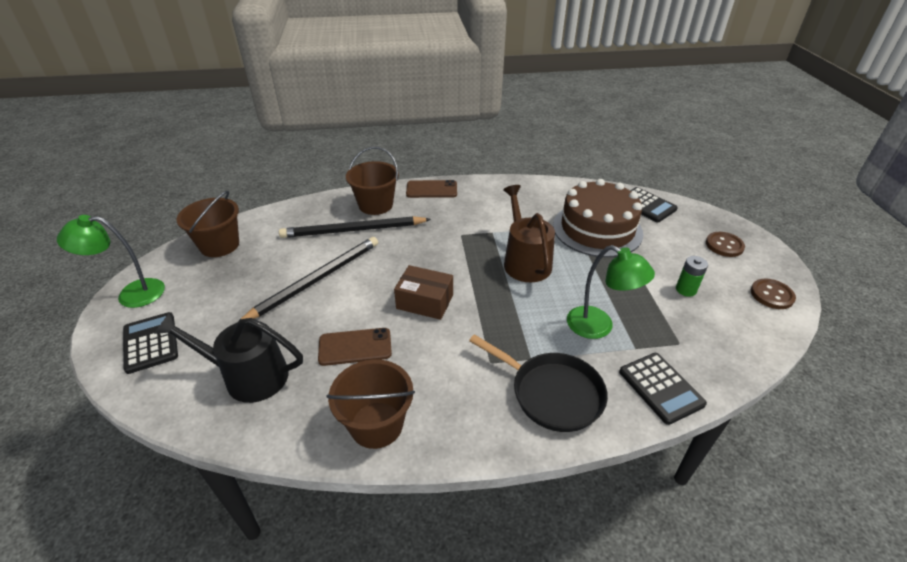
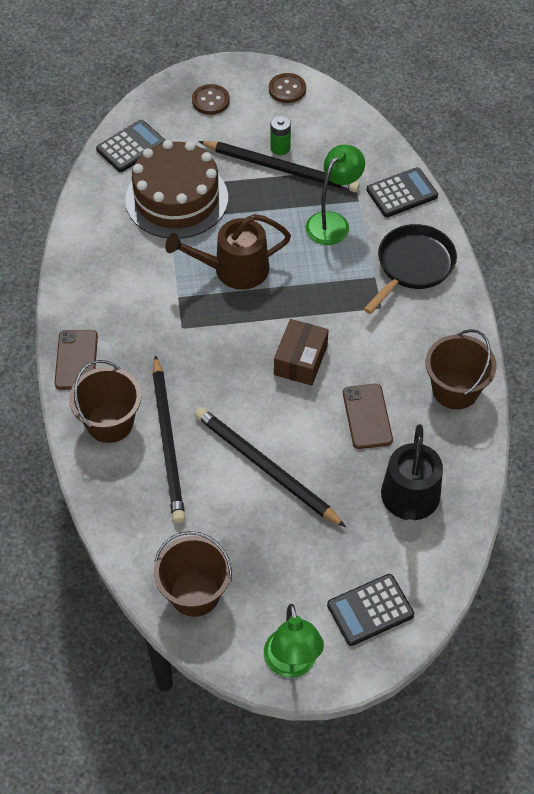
camera: 90 degrees left, 15 degrees up
none -> black pencil [198,141,360,192]

